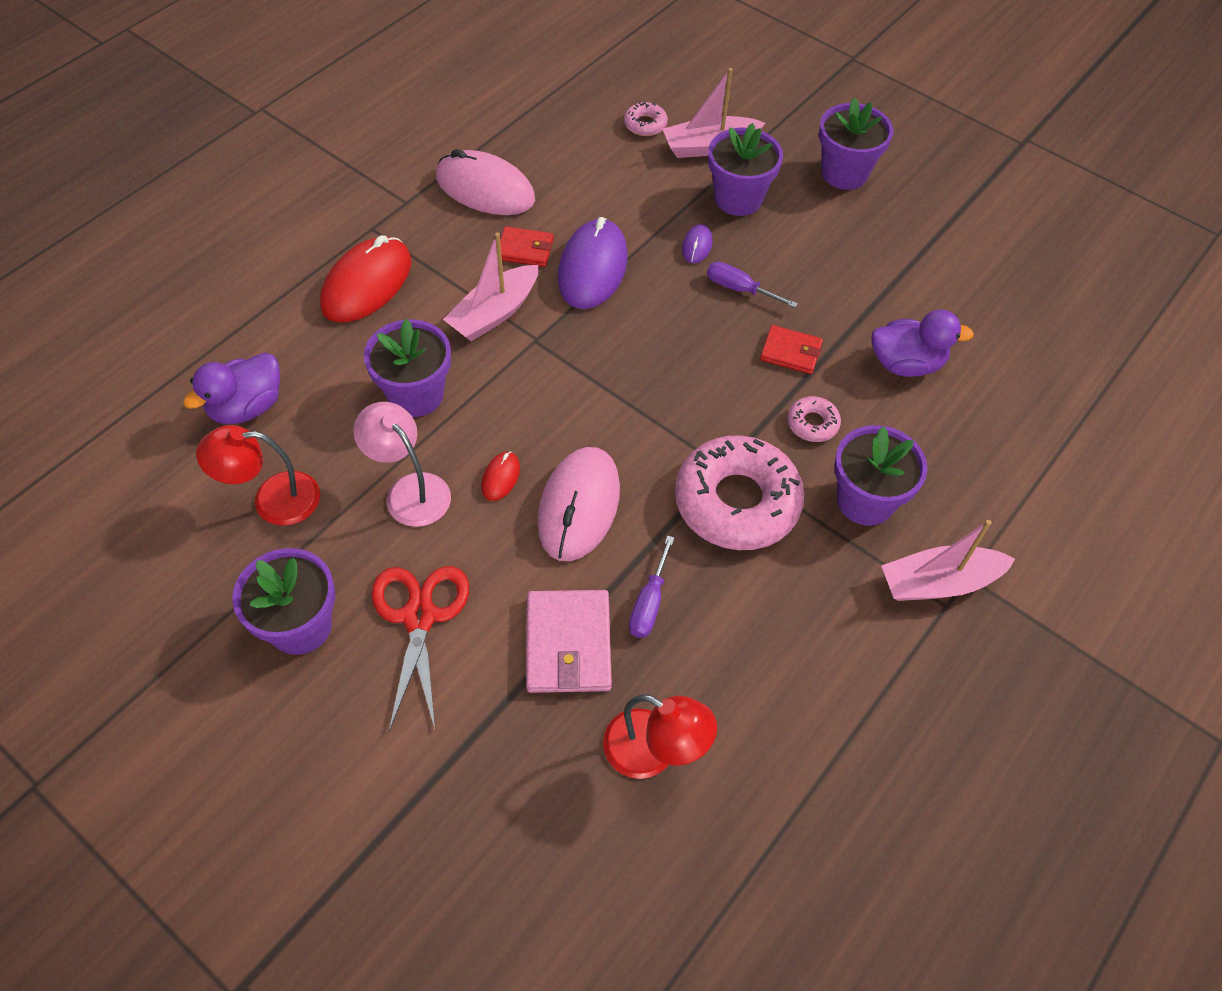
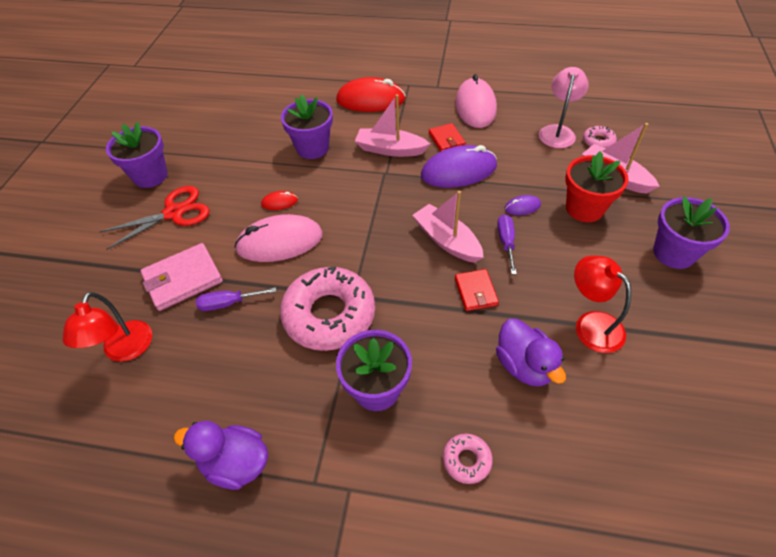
camera: 65 degrees right, 5 degrees down
purple duck [183,353,280,424] -> purple duck moved to [174,421,268,490]
red lamp [196,425,320,526] -> red lamp moved to [574,255,631,353]
pink lamp [353,402,451,527] -> pink lamp moved to [539,67,589,148]
purple flower pot [708,123,783,216] -> red flower pot [565,151,629,222]
pink donut [787,396,841,442] -> pink donut moved to [443,434,493,484]
pink boat [881,520,1015,601] -> pink boat moved to [413,191,484,263]

